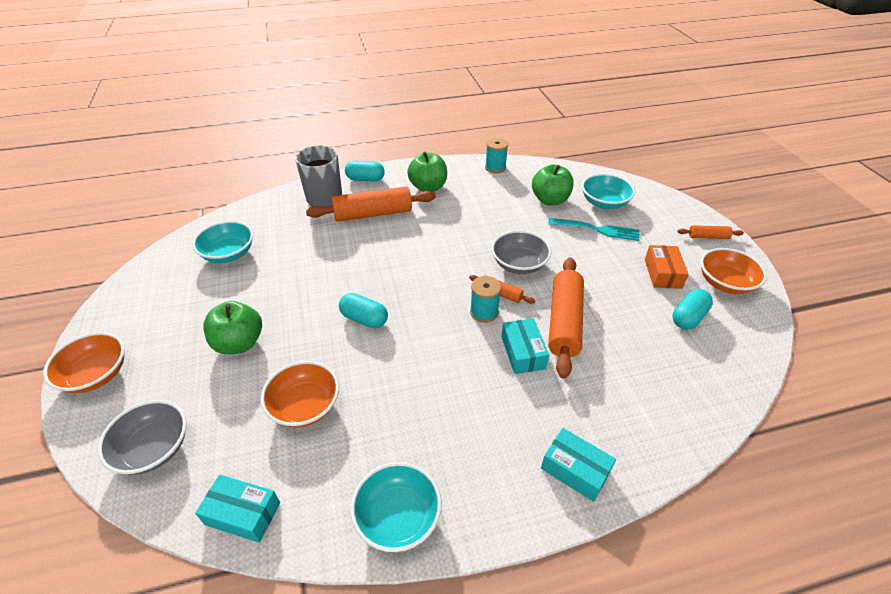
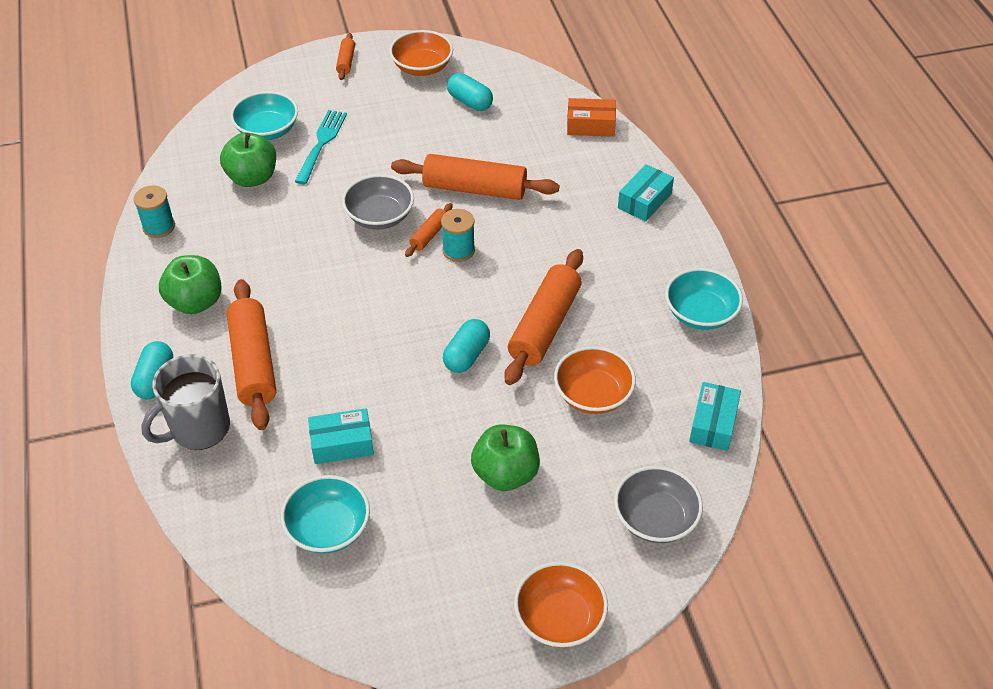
camera: 90 degrees left, 5 degrees up
turquoise box [502,318,549,374] -> turquoise box moved to [308,408,374,464]
orange box [645,245,689,289] -> orange box moved to [567,98,616,137]
none -> orange rolling pin [504,249,583,385]

